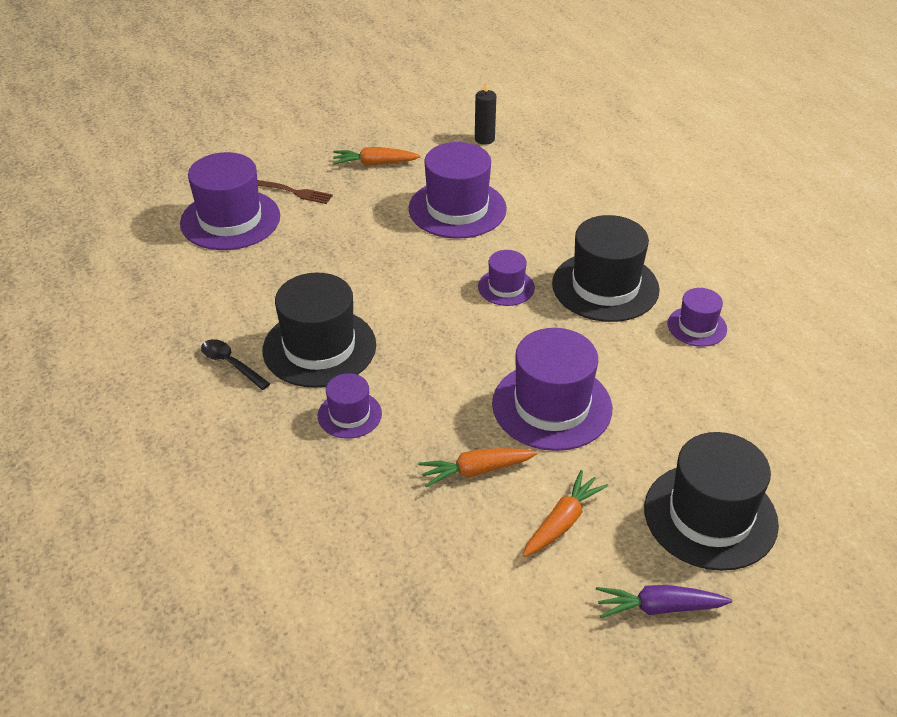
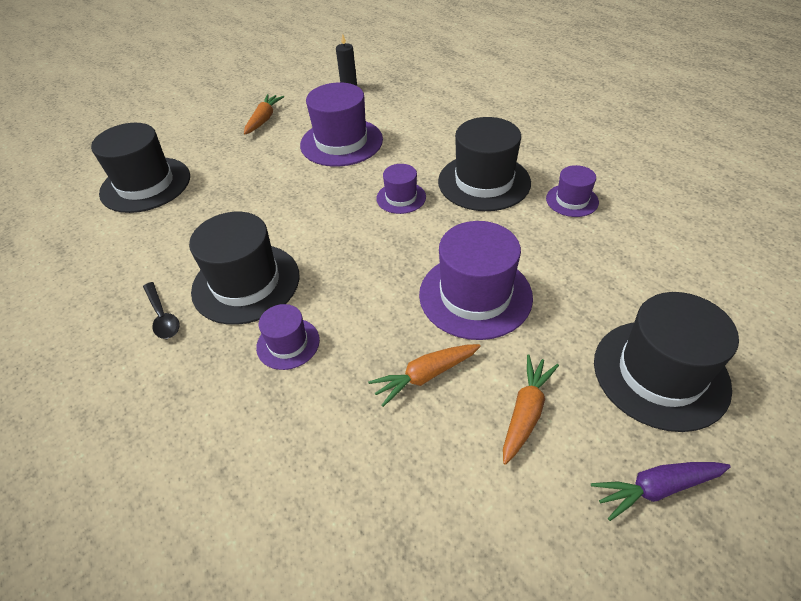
camera: 10 degrees left, 5 degrees up
purple hat [180,152,280,250] -> black hat [91,123,190,213]
black spoon [201,339,270,390] -> black spoon turned 150 degrees counterclockwise [143,282,180,339]
brown fork [257,180,333,204] -> none
orange carrot [333,147,421,166] -> orange carrot turned 120 degrees clockwise [244,94,284,134]

